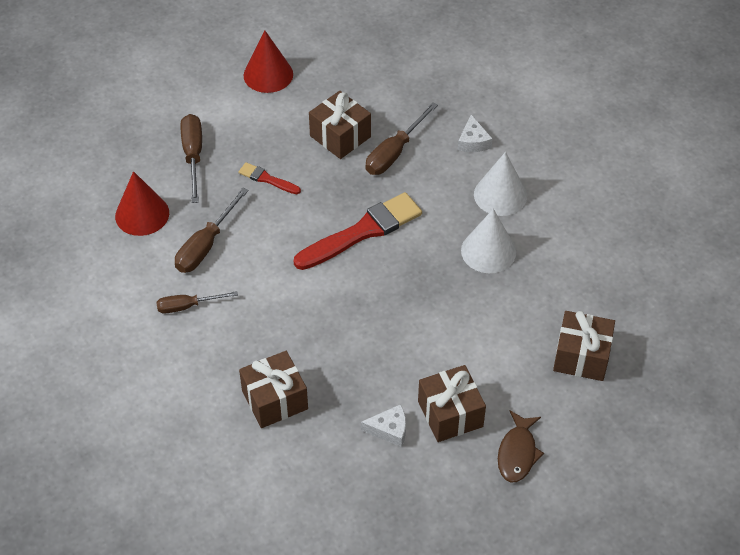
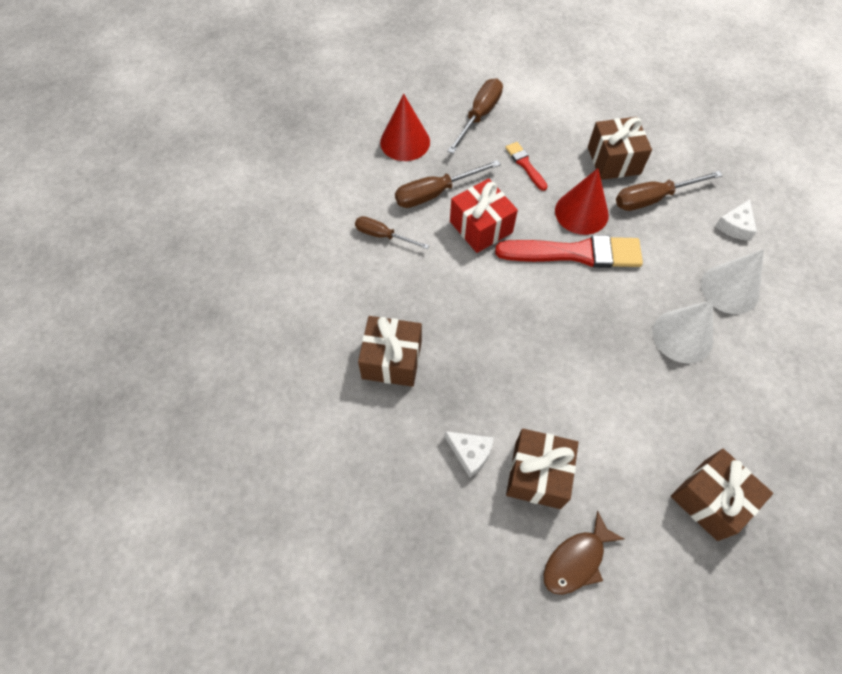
camera: 35 degrees right, 10 degrees up
red cone [244,30,293,93] -> red cone moved to [555,168,609,235]
none -> red gift [450,178,518,253]

